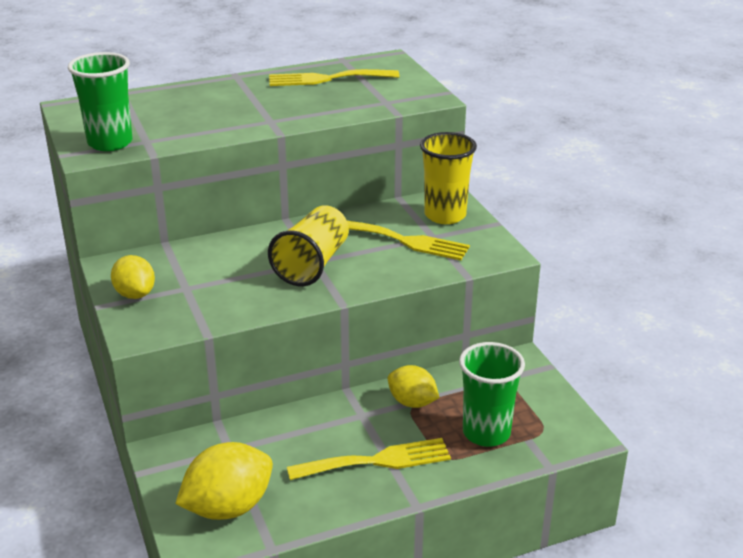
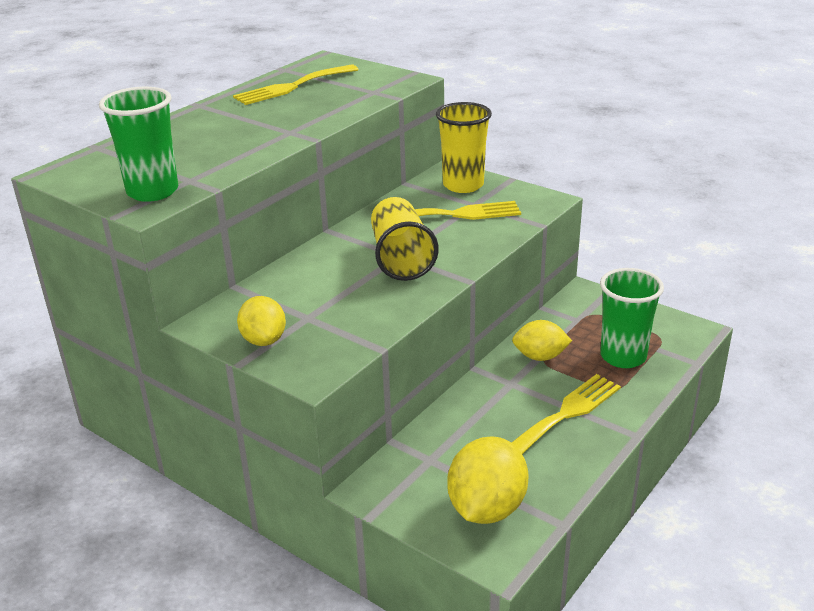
camera: 30 degrees left, 0 degrees up
yellow lemon [111,255,155,299] -> yellow lemon turned 45 degrees clockwise [237,296,286,346]

